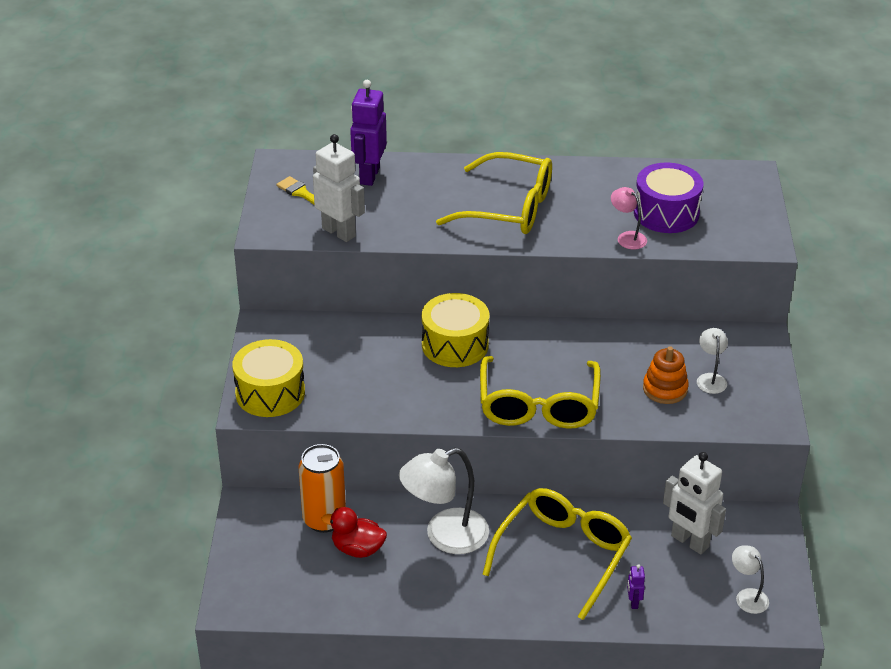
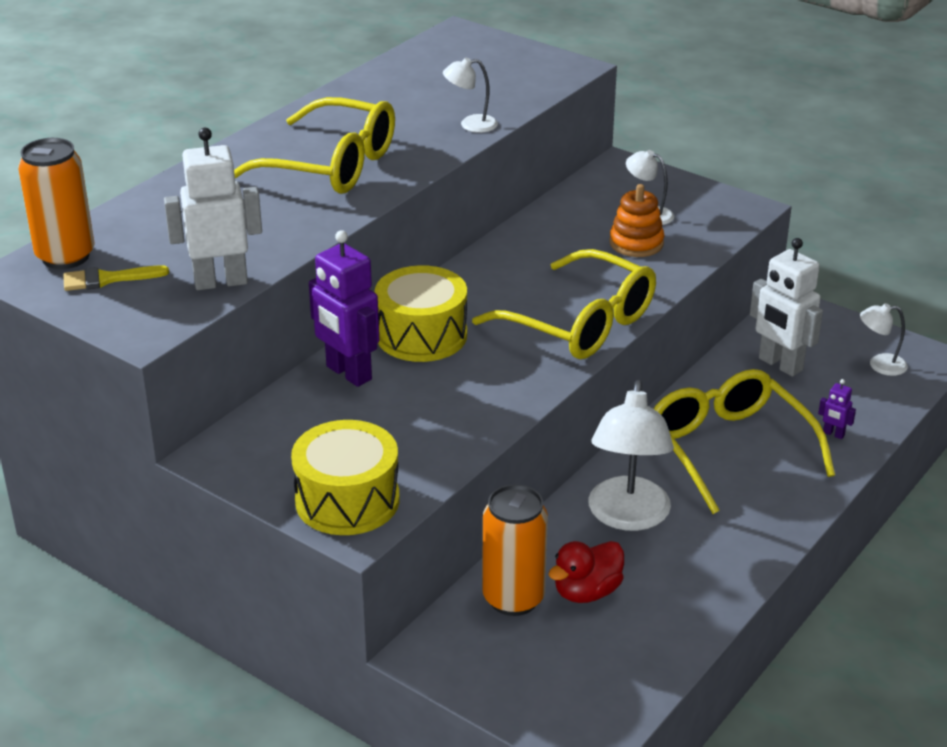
camera: 55 degrees left, 5 degrees down
purple robot [350,80,387,186] -> purple robot moved to [309,230,379,387]
yellow glasses [436,152,552,234] -> yellow glasses turned 60 degrees clockwise [234,97,395,194]
pink lamp [611,187,647,250] -> white lamp [443,57,498,133]
purple drum [634,163,703,233] -> none
white robot [663,452,726,555] -> white robot turned 60 degrees clockwise [750,238,823,377]
none -> orange can [18,138,94,269]

